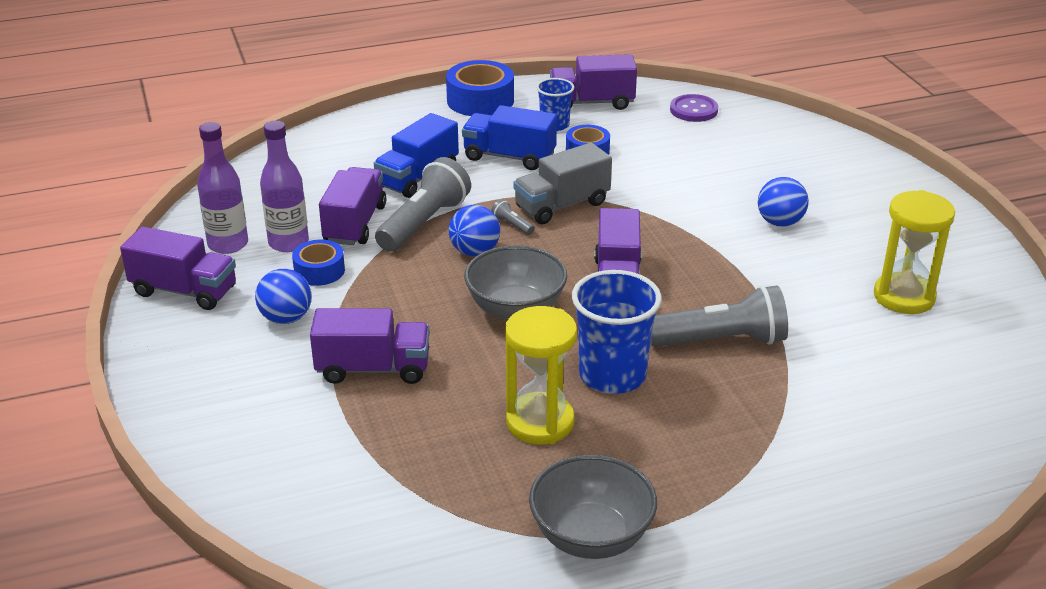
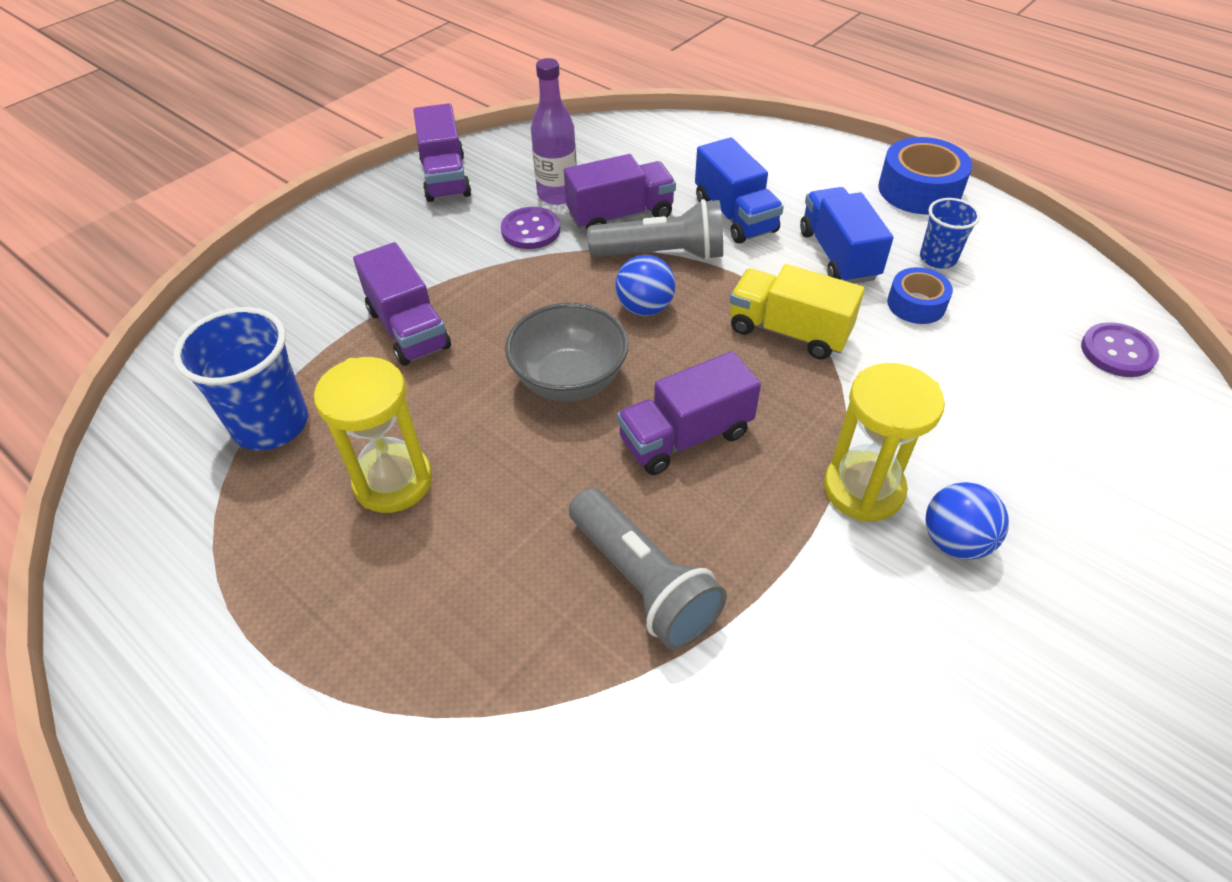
camera: 60 degrees right, 15 degrees up
purple bottle [197,122,248,254] -> none
blue ball [255,269,312,324] -> none
blue tape [292,239,345,286] -> purple button [501,207,560,249]
blue truck [374,113,459,198] -> blue truck turned 120 degrees counterclockwise [695,137,784,244]
grey flashlight [491,199,535,235] -> none
grey truck [513,143,612,224] -> yellow truck [730,264,865,360]
grey bowl [529,455,657,559] -> none
purple truck [550,54,637,110] -> none
blue cup [572,270,662,394] -> blue cup moved to [173,307,308,450]
yellow hourglass [874,190,955,314] -> yellow hourglass moved to [824,363,945,522]

